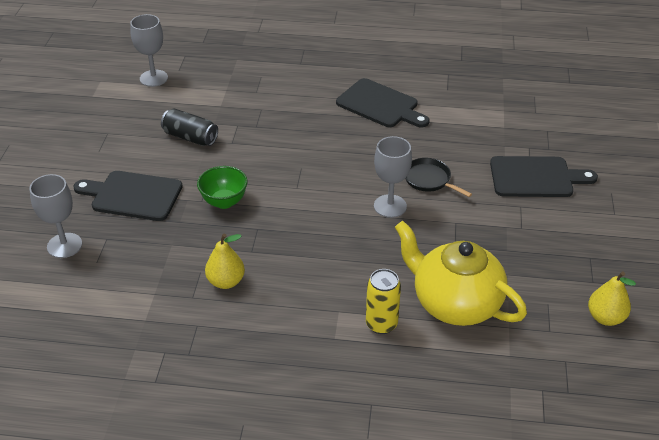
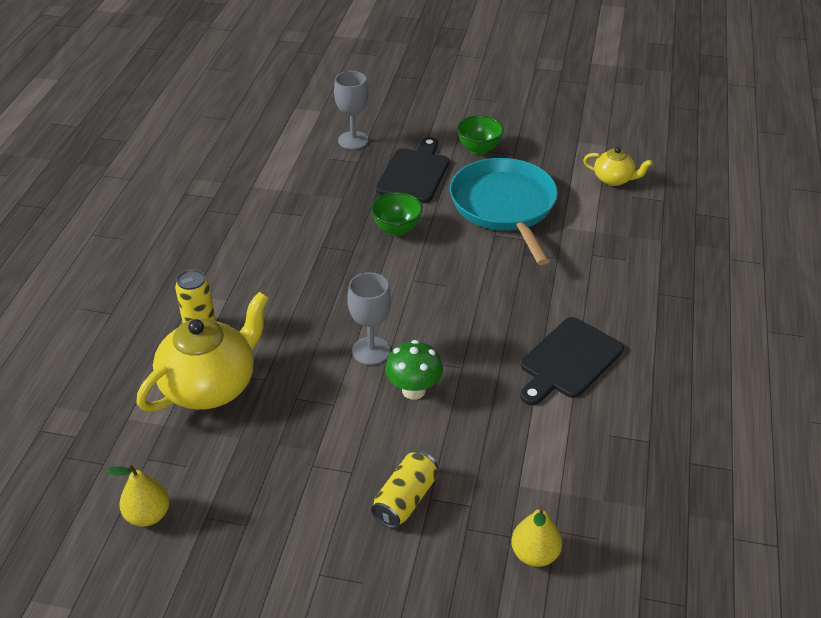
camera: 95 degrees right, 0 degrees up
grey goblet [130,14,168,87] -> yellow teapot [583,147,653,186]
black can [161,108,218,146] -> turquoise pan [450,158,558,265]
yellow pear [205,234,245,289] -> yellow pear moved to [511,506,562,567]
black pan [405,158,472,197] -> green mushroom [385,340,443,400]
black cutting board [490,156,598,197] -> yellow can [371,451,438,528]
none -> green bowl [457,115,504,155]

